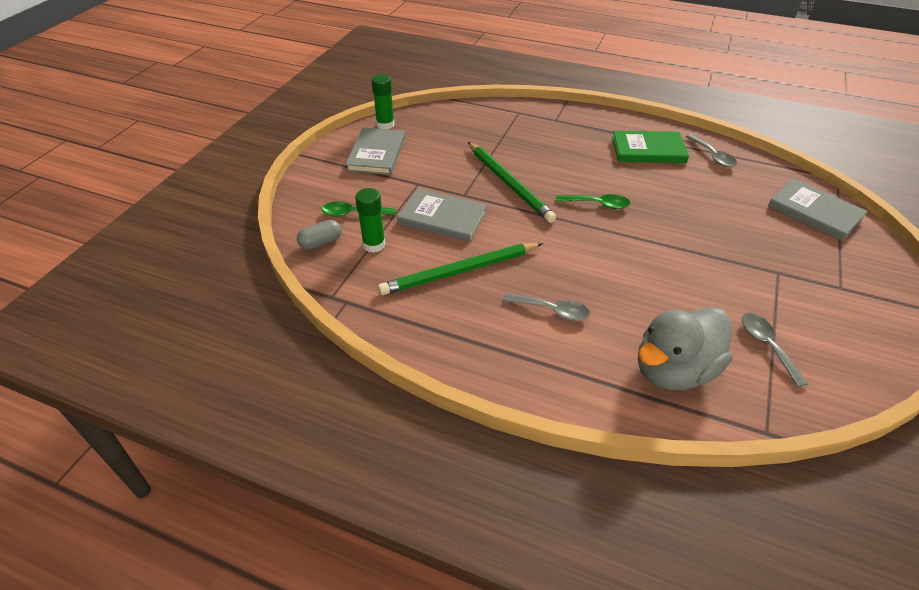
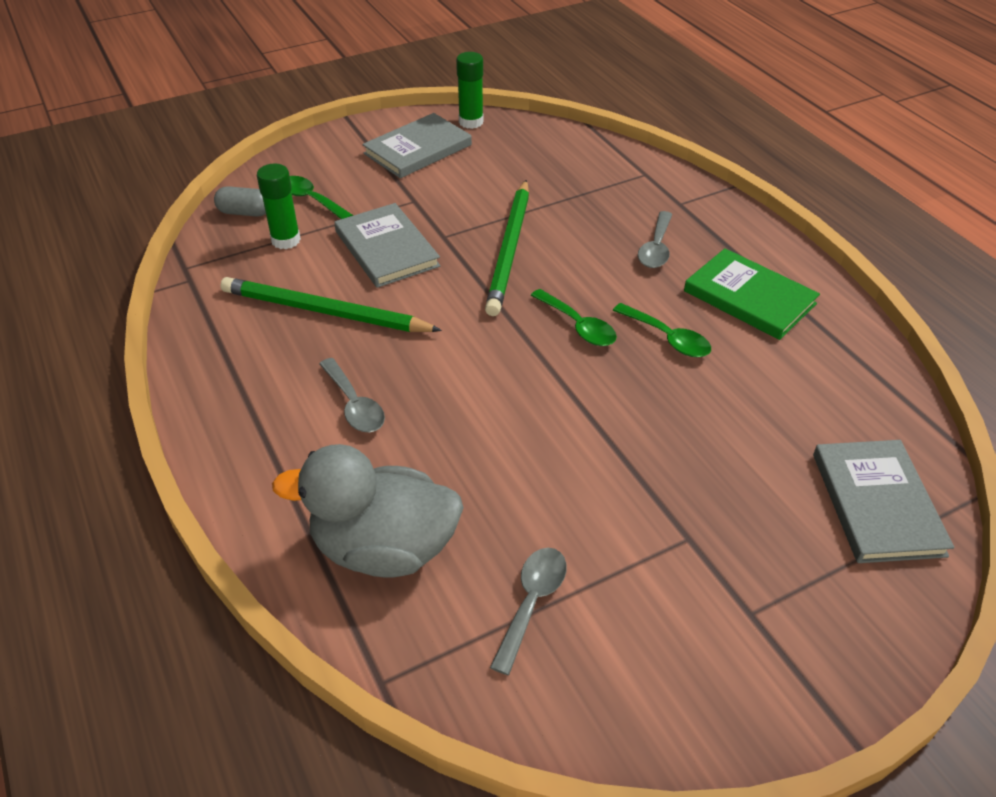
camera: 40 degrees right, 0 degrees up
grey spoon [686,134,737,167] -> grey spoon moved to [638,211,673,268]
none -> green spoon [613,303,711,357]

